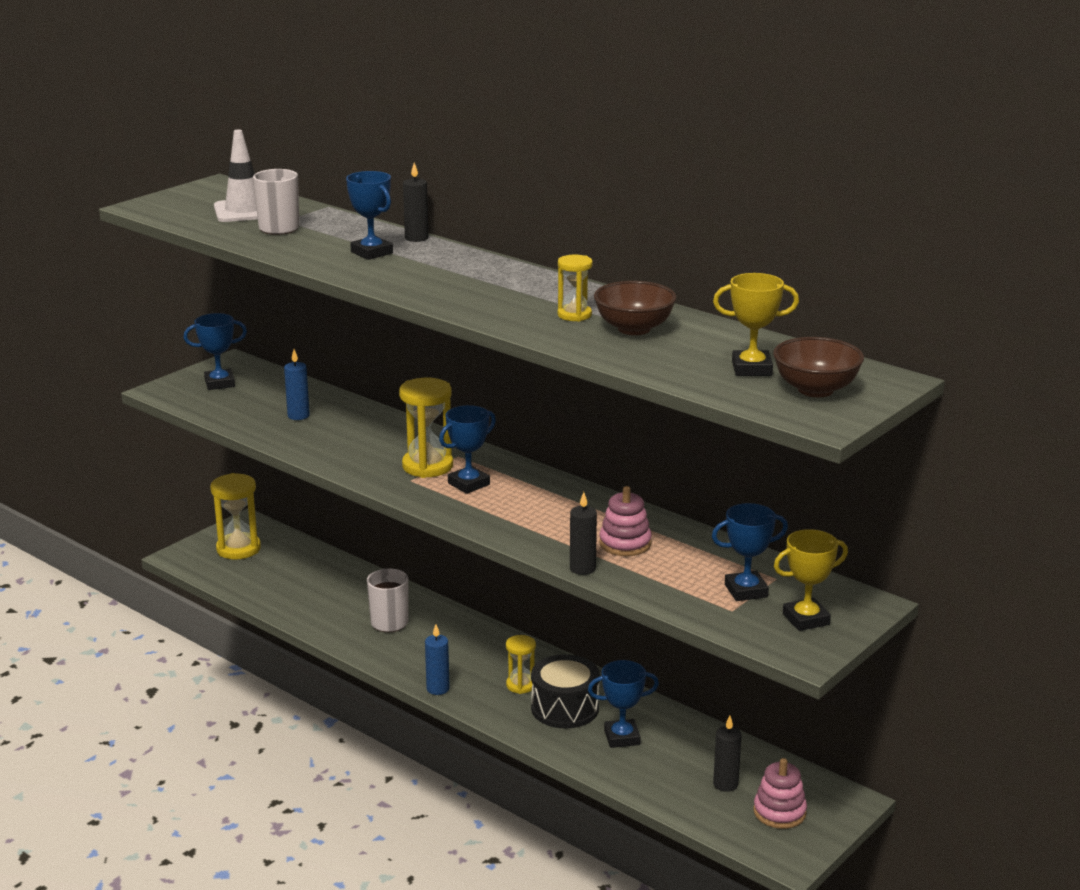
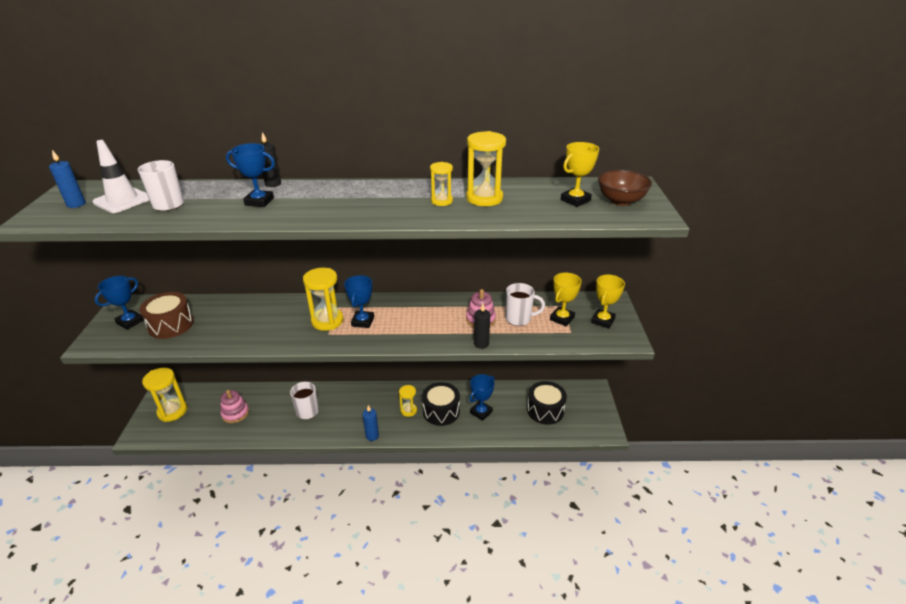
camera: 40 degrees left, 10 degrees up
blue candle [284,349,310,420] -> blue candle moved to [49,150,86,208]
brown bowl [594,281,677,335] -> yellow hourglass [467,131,506,206]
blue trophy [712,503,788,601] -> yellow trophy [550,273,582,326]
black candle [713,716,742,792] -> black drum [527,381,567,425]
pink stacking toy [753,758,807,829] -> pink stacking toy moved to [221,390,249,423]
none -> brown drum [139,292,194,339]
none -> white mug [505,283,545,326]

